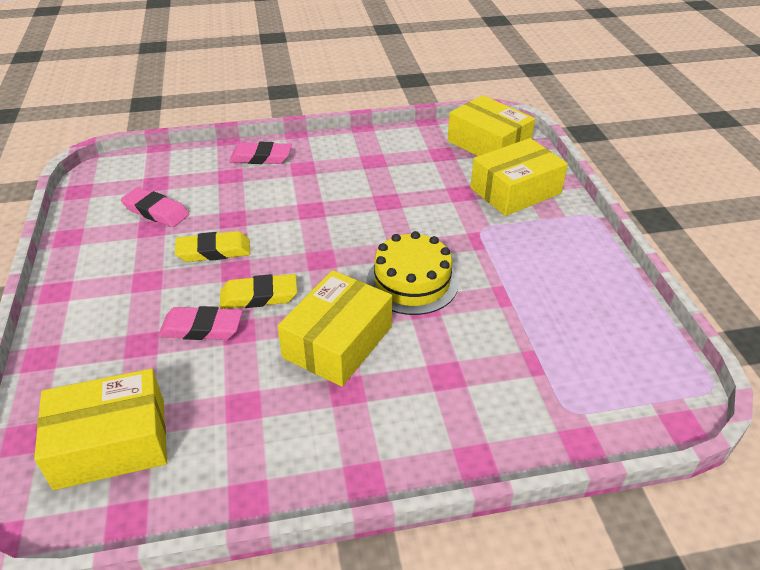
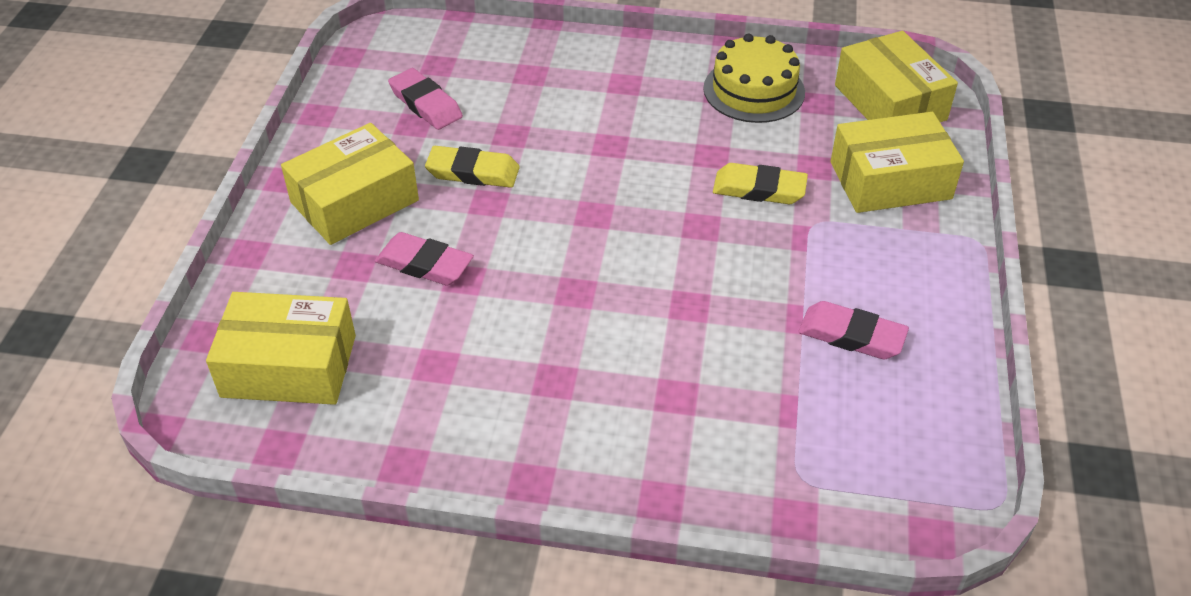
camera: 20 degrees right, 5 degrees up
yellow eraser [220,274,297,309] -> yellow eraser moved to [713,163,808,204]
pink eraser [229,142,292,164] -> pink eraser moved to [798,301,909,360]
yellow box [277,270,392,387] -> yellow box moved to [281,123,419,245]
yellow cake [366,231,459,315] -> yellow cake moved to [703,34,805,123]

